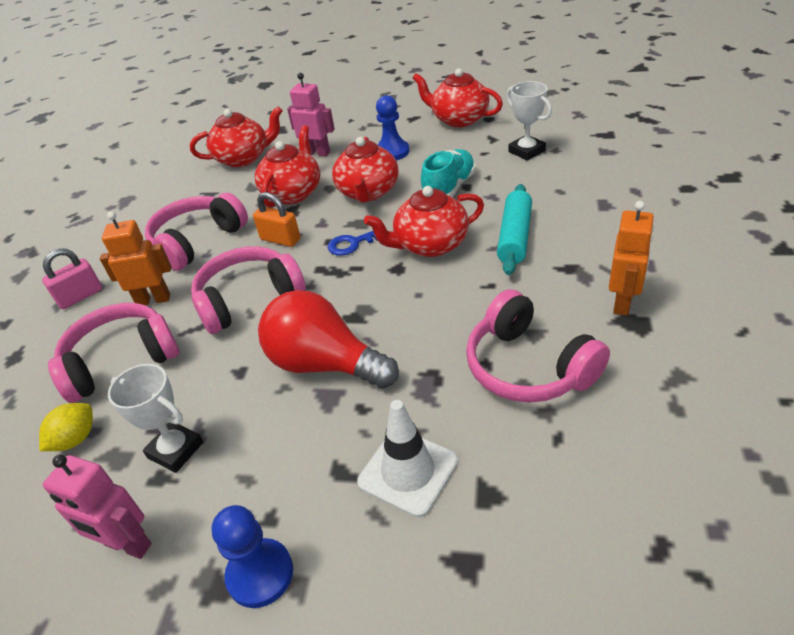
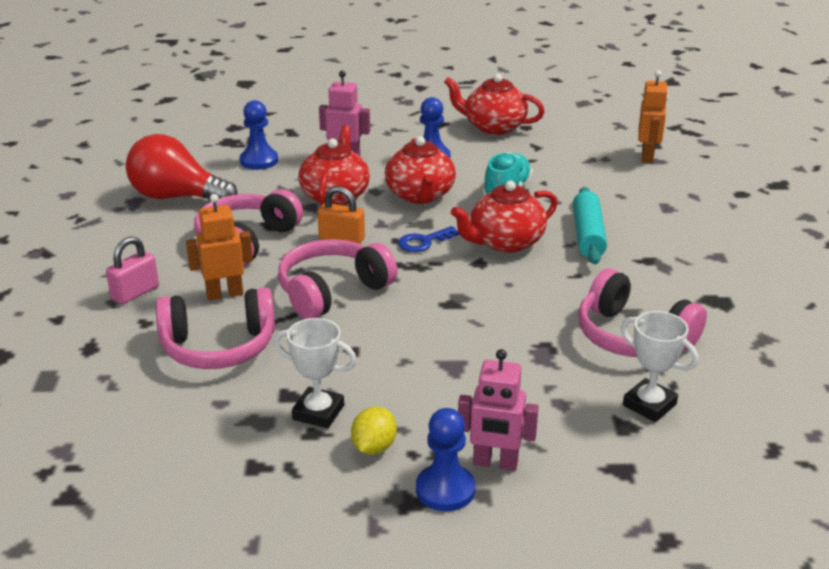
camera: 15 degrees left, 10 degrees down
yellow lemon [39,403,93,451] -> yellow lemon moved to [351,406,397,455]
pink robot [43,454,152,559] -> pink robot moved to [458,349,539,471]
pink headphones [48,303,179,403] -> pink headphones turned 150 degrees counterclockwise [156,287,275,369]
red teapot [190,106,283,167] -> blue pawn [240,100,278,170]
red light bulb [258,290,399,389] -> red light bulb moved to [126,134,238,200]
white traffic cone [357,400,458,517] -> none
white trophy [506,81,552,160] -> white trophy moved to [621,311,698,422]
orange robot [609,201,654,316] -> orange robot moved to [638,70,668,163]

